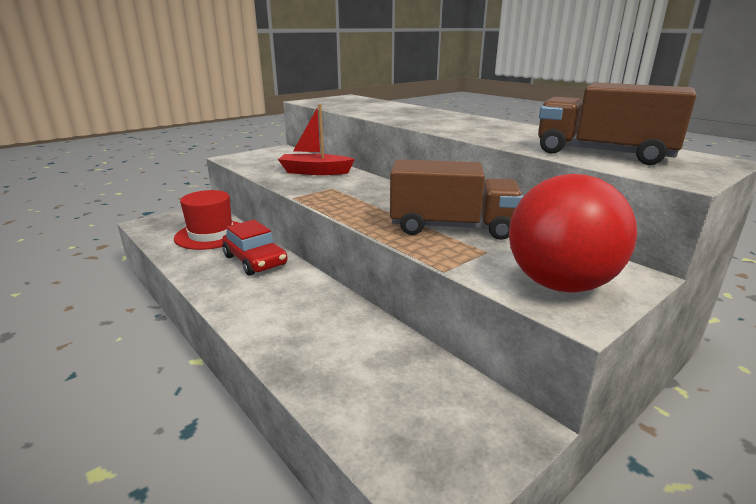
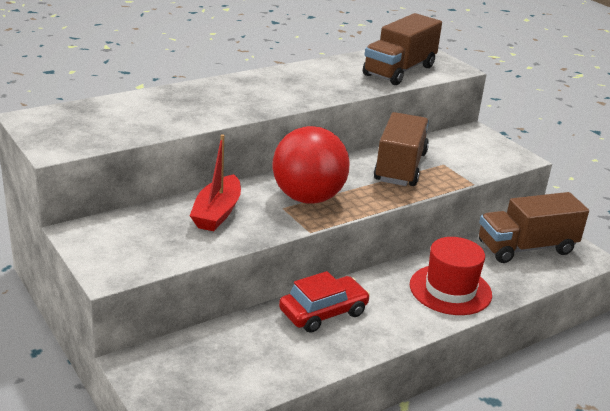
camera: 85 degrees left, 5 degrees up
red hat [174,190,239,250] -> red hat moved to [410,237,492,315]
red ball [509,174,637,293] -> red ball moved to [272,126,350,204]
none -> brown truck [479,192,589,263]

